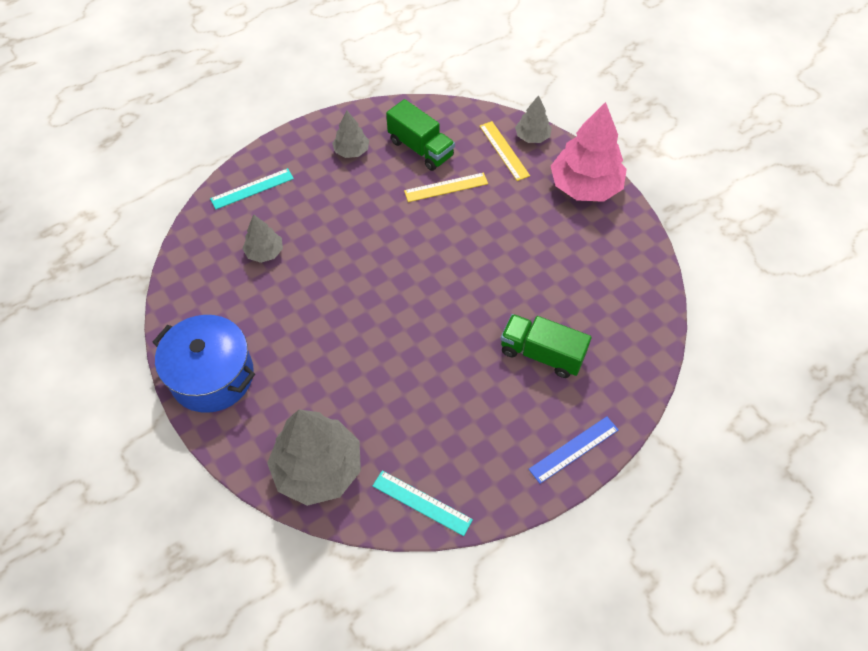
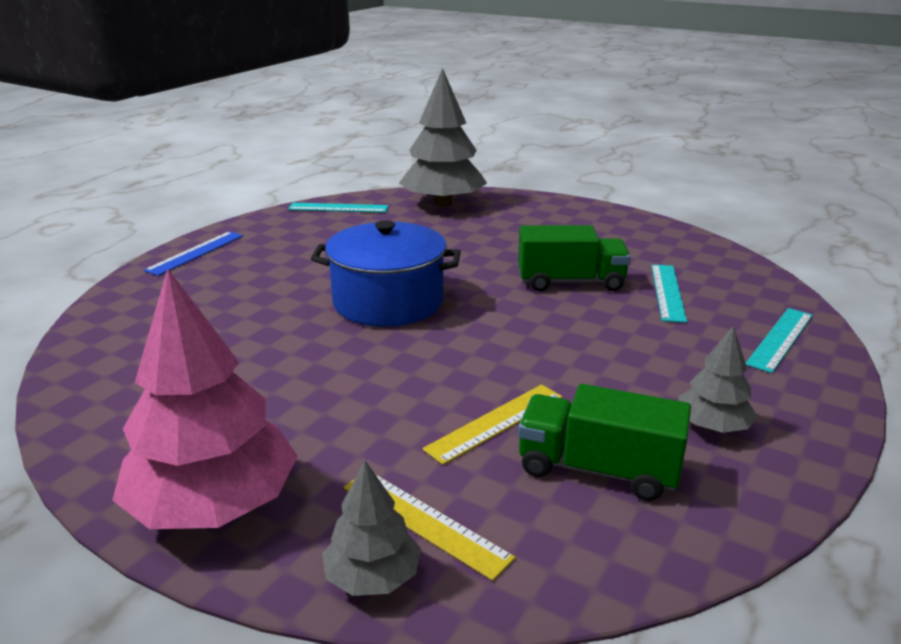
camera: 155 degrees right, 30 degrees down
blue pot [153,315,255,413] -> blue pot moved to [311,220,461,327]
grey tree [242,214,283,263] -> turquoise ruler [651,264,687,323]
green truck [501,314,592,378] -> green truck moved to [518,225,631,292]

